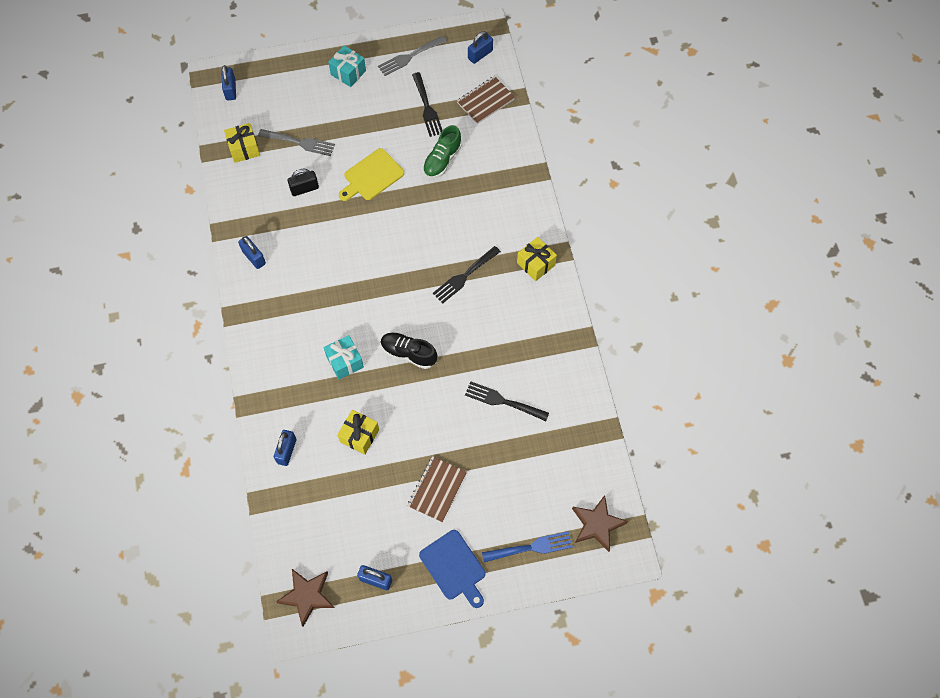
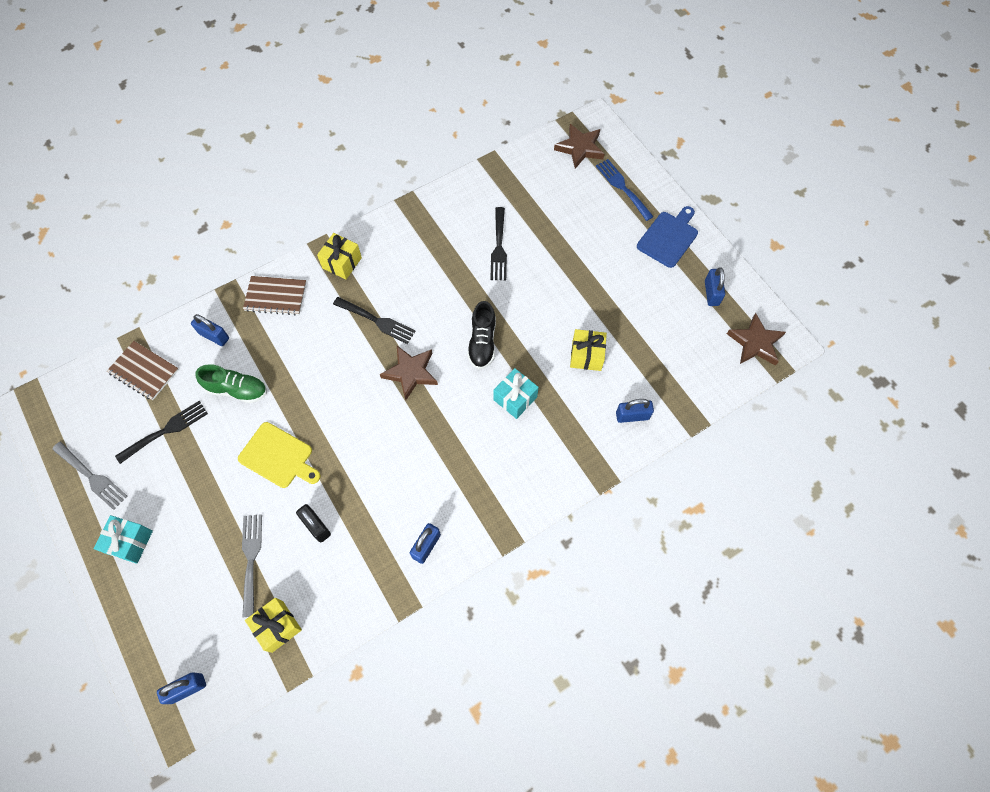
camera: 110 degrees left, 0 degrees up
brown notebook [408,456,467,523] -> brown notebook moved to [243,276,306,315]
blue padlock [468,31,493,64] -> blue padlock moved to [191,314,229,346]
none -> brown star [380,346,438,400]

